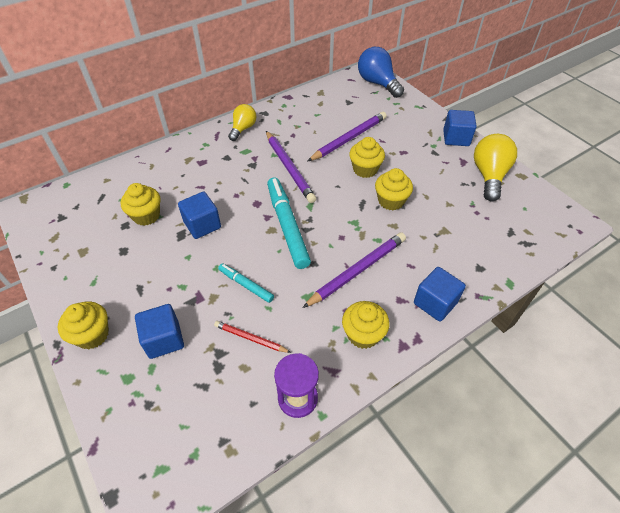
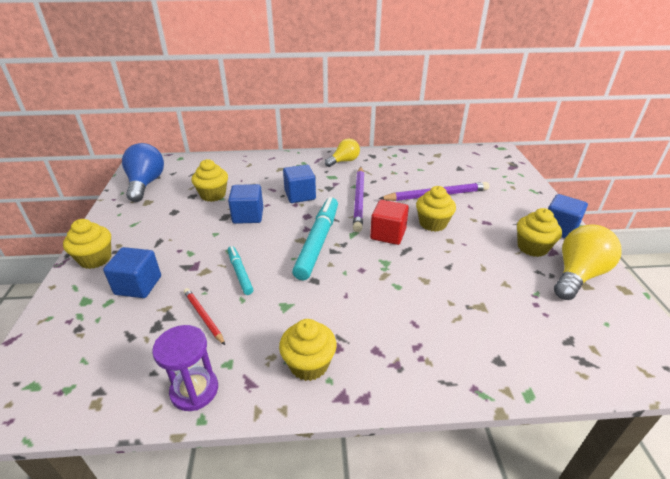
camera: 30 degrees right, 15 degrees down
purple pencil [303,232,406,308] -> none
blue light bulb [358,47,404,98] -> blue light bulb moved to [122,143,164,202]
yellow cupcake [375,168,413,210] -> yellow cupcake moved to [517,208,562,257]
blue cube [414,267,466,322] -> blue cube moved to [283,165,316,203]
none -> red cube [370,200,409,245]

